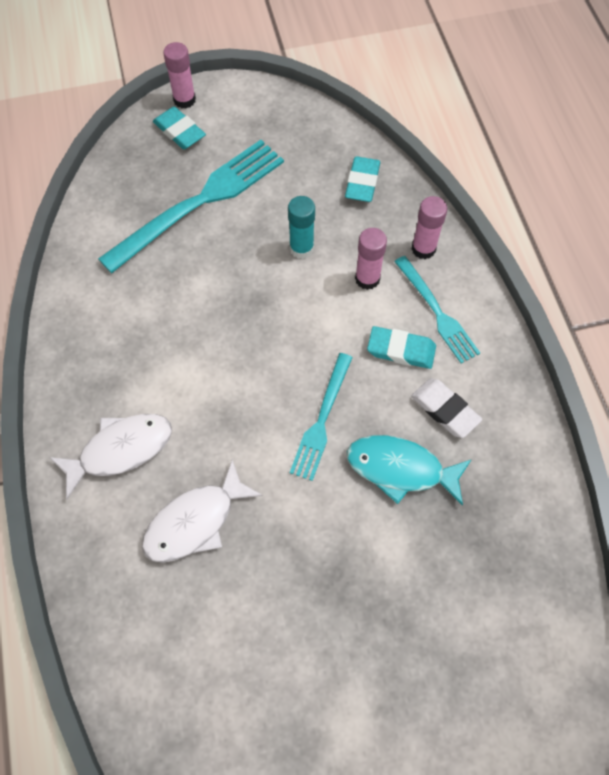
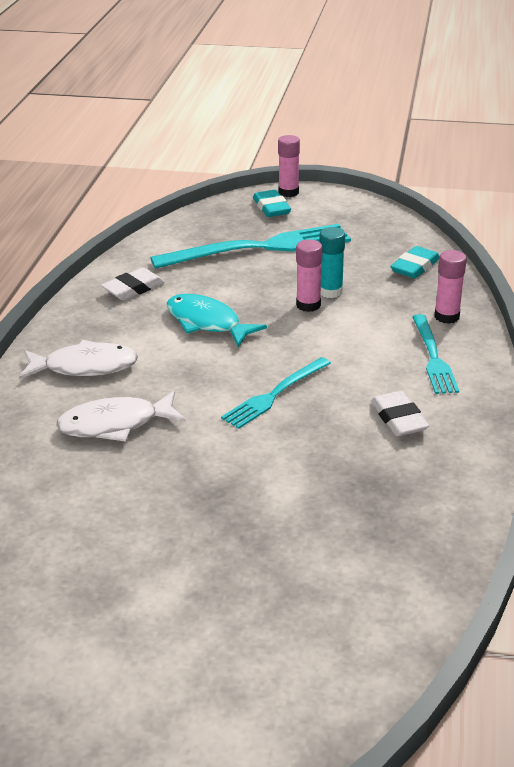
camera: 25 degrees right, 30 degrees down
turquoise fish [347,435,472,506] -> turquoise fish moved to [167,294,267,347]
pink glue stick [355,228,387,290] -> pink glue stick moved to [296,239,323,312]
turquoise eraser [367,326,436,369] -> none
none -> white eraser [101,268,165,300]

